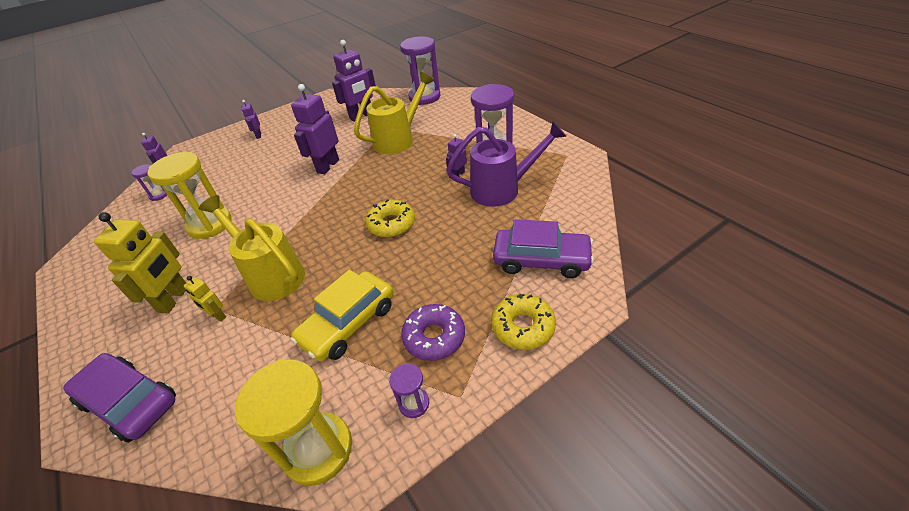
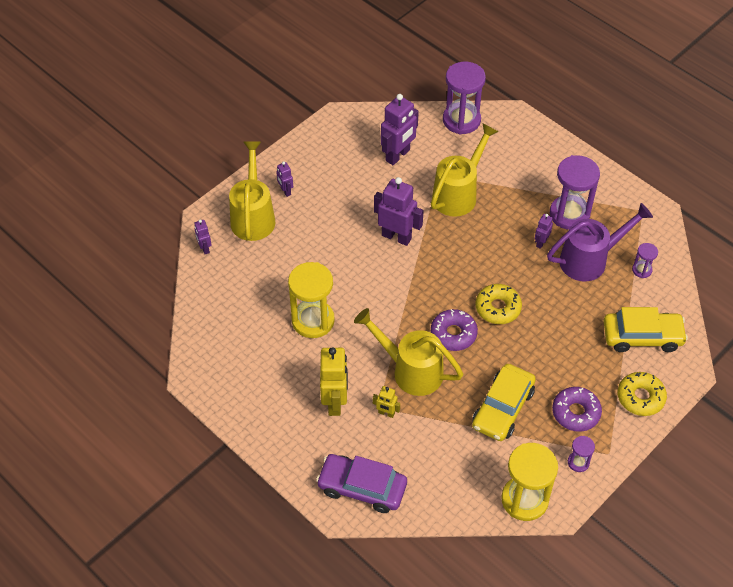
camera: 15 degrees left, 10 degrees up
purple hourglass [131,164,167,201] -> purple hourglass moved to [632,243,658,278]
purple robot [291,84,339,174] -> purple robot turned 105 degrees clockwise [374,177,424,246]
purple car [493,219,594,278] -> yellow car [604,307,688,352]
none -> yellow watering can [229,141,275,241]
none -> purple donut [431,309,478,351]

